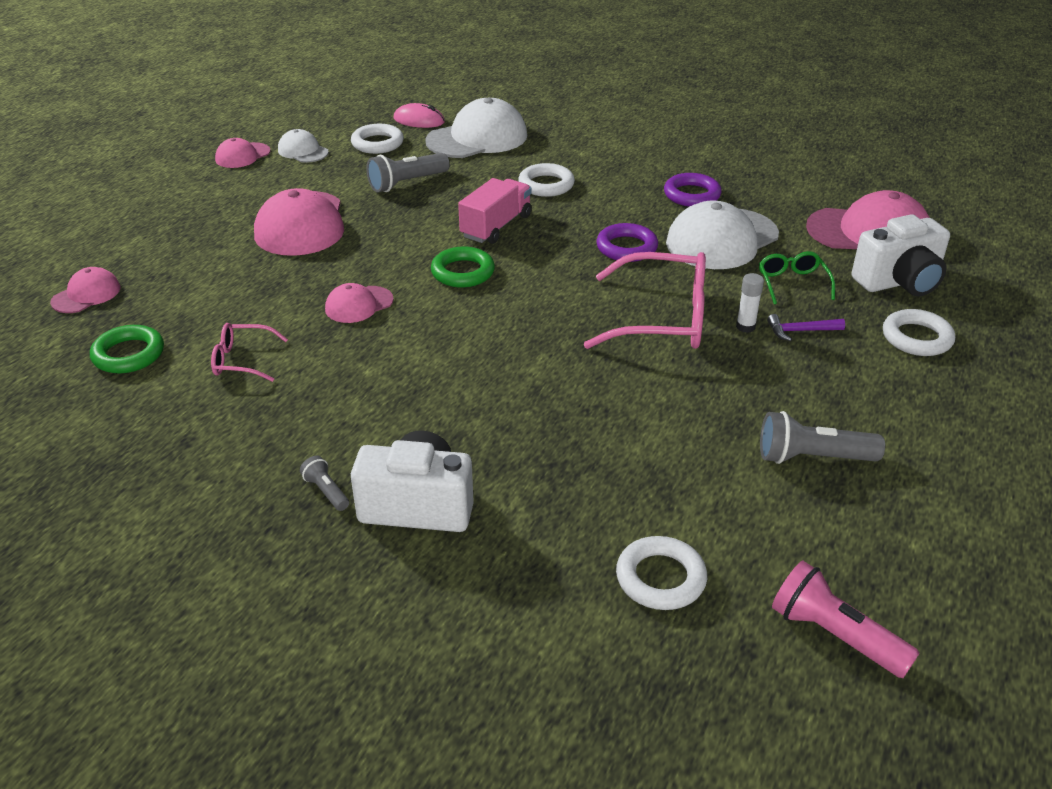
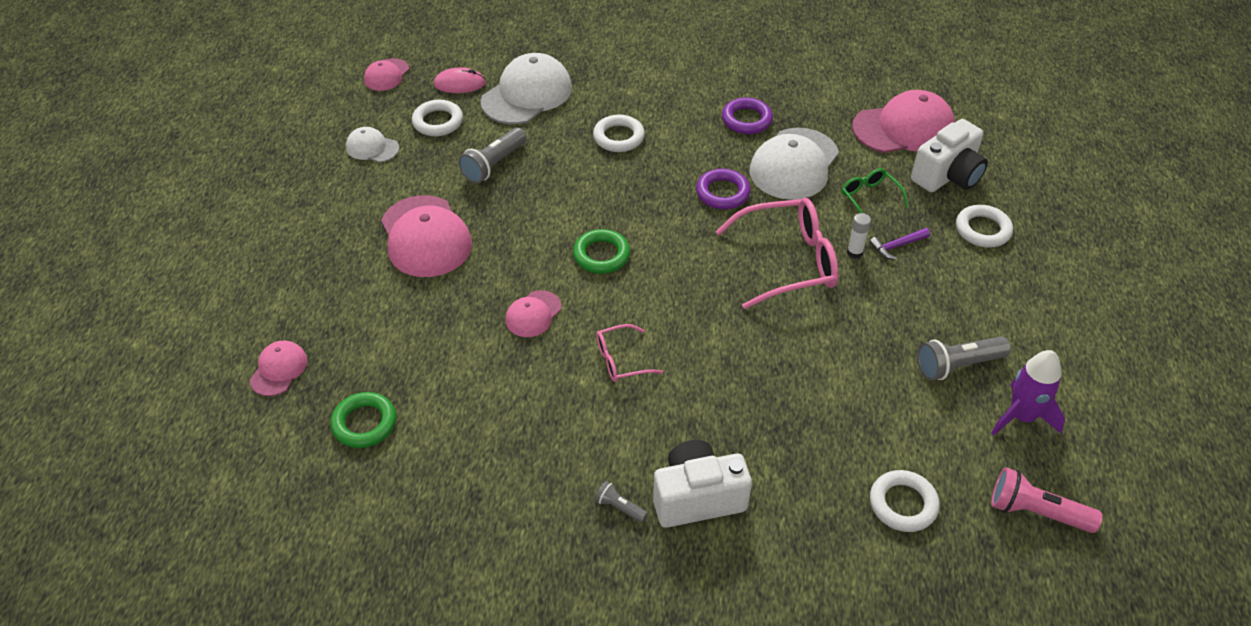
camera: 20 degrees left, 10 degrees up
pink glasses [211,323,288,382] -> pink glasses moved to [596,324,663,382]
pink cap [215,138,271,168] -> pink cap moved to [364,58,409,91]
pink truck [458,178,532,244] -> none
none -> purple rocket [992,350,1065,435]

